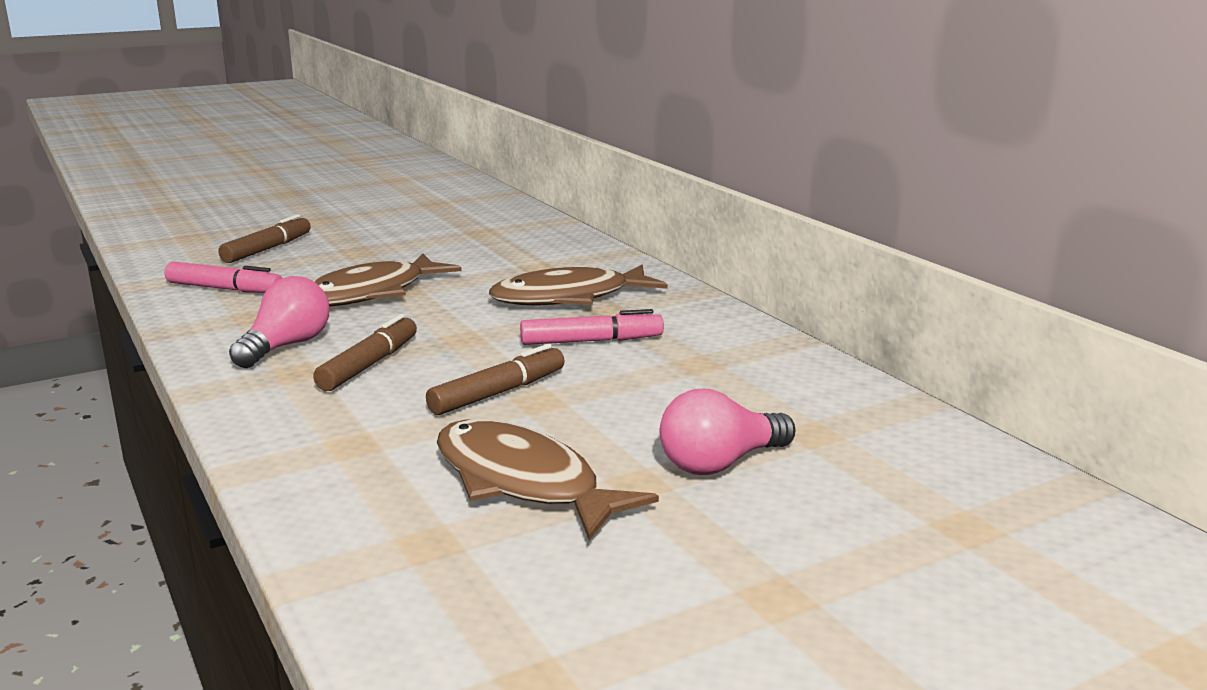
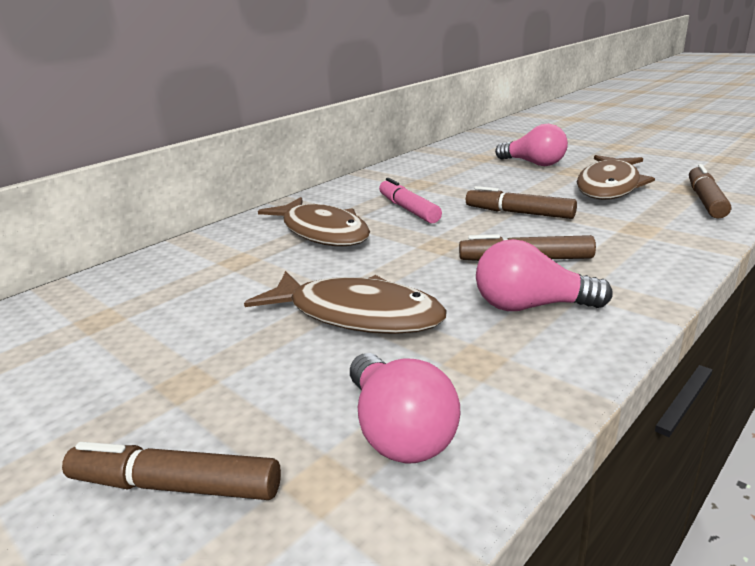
camera: 105 degrees left, 5 degrees up
pink marker [165,262,282,293] -> pink light bulb [350,353,460,464]
none -> brown marker [689,164,731,219]

